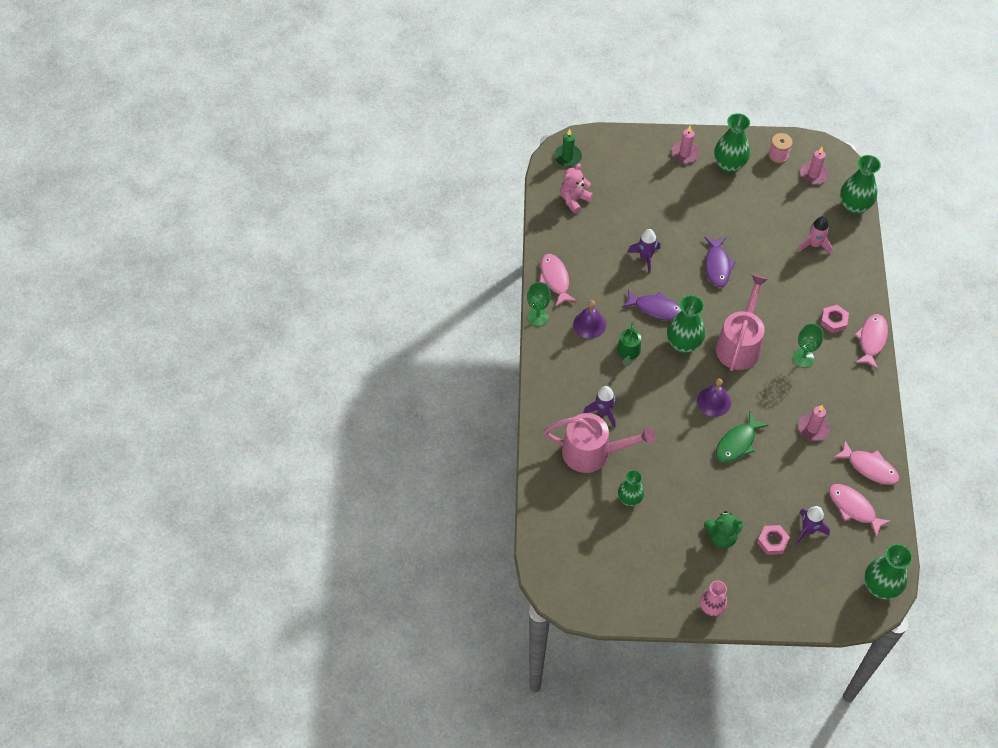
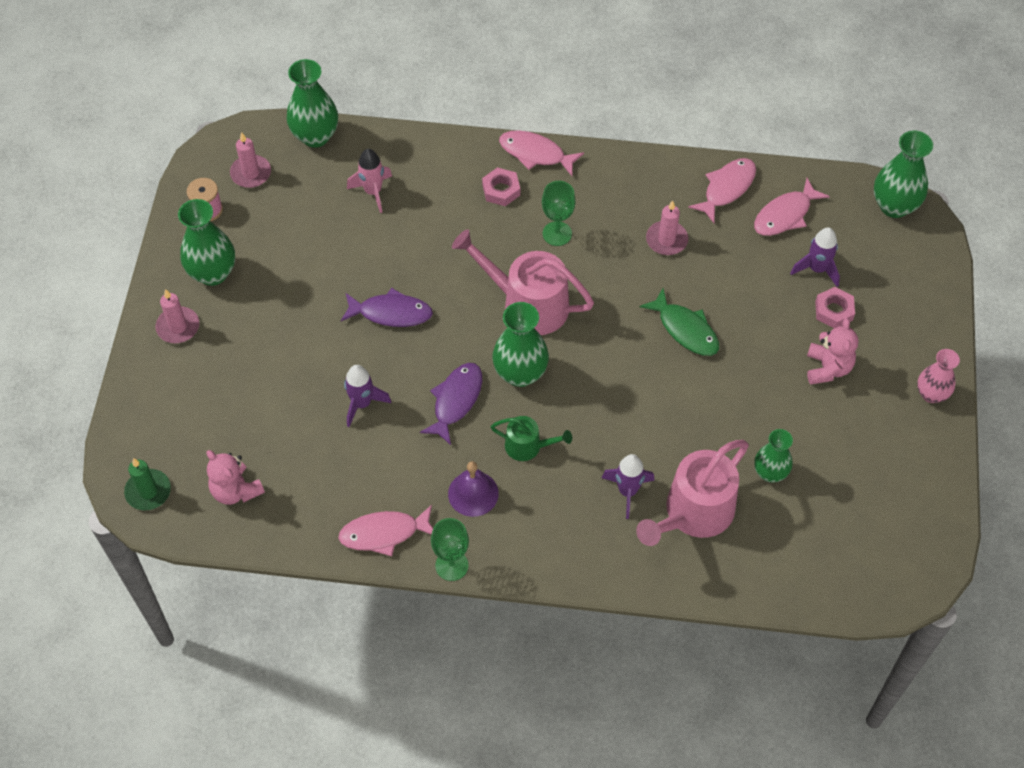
camera: 85 degrees left, 0 degrees up
pink watering can [544,413,655,473] -> pink watering can turned 150 degrees counterclockwise [636,440,749,546]
purple bell [697,379,731,417] -> none
green teddy bear [704,511,743,548] -> pink teddy bear [807,318,858,384]

